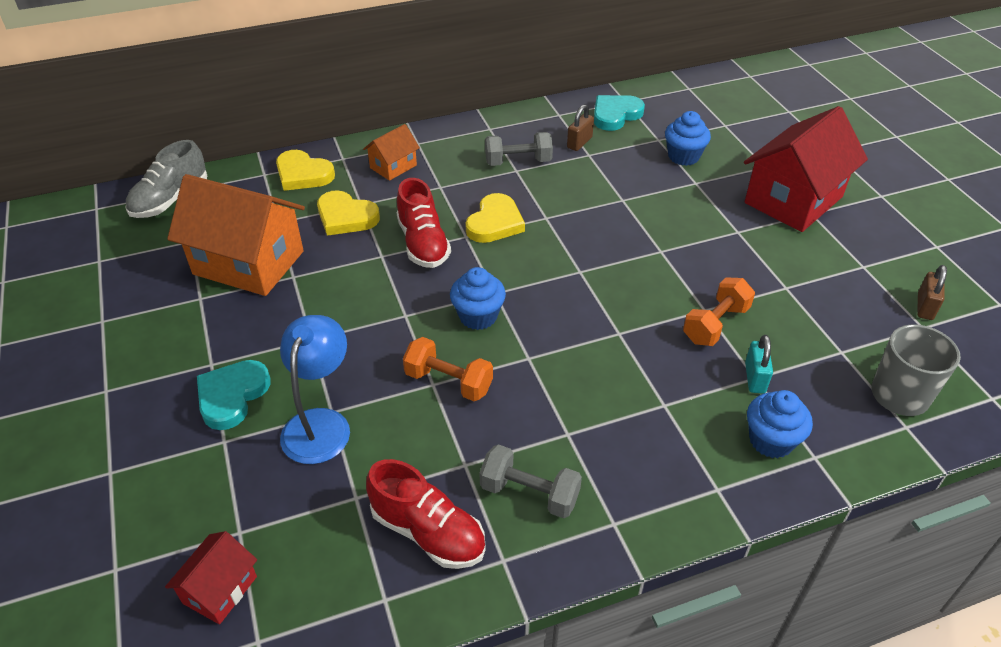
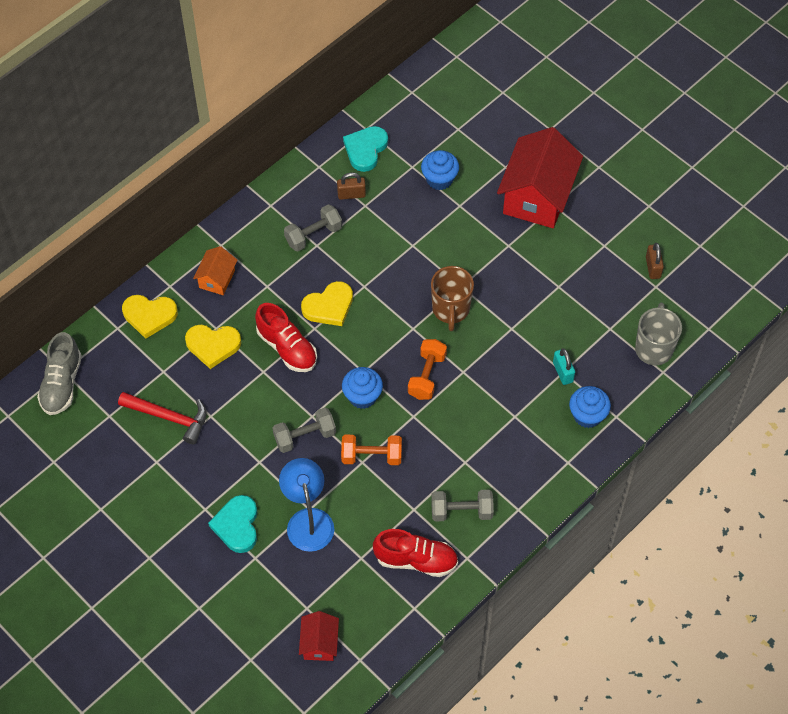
camera: 25 degrees left, 15 degrees up
orange house [167,174,305,296] -> red hammer [118,392,207,445]
yellow heart [465,193,525,243] -> yellow heart turned 60 degrees clockwise [301,281,353,326]
brown padlock [567,105,594,151] -> brown padlock turned 75 degrees clockwise [337,172,366,200]
orange dumbbell [683,278,755,346] -> orange dumbbell moved to [408,339,447,400]
none -> grey dumbbell [273,408,336,453]
none -> brown mug [431,266,474,331]

